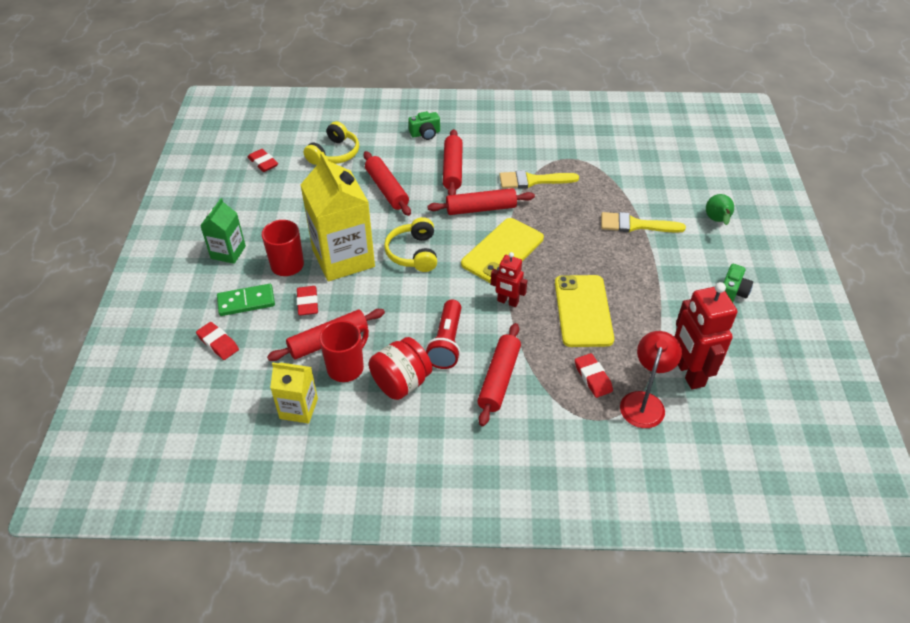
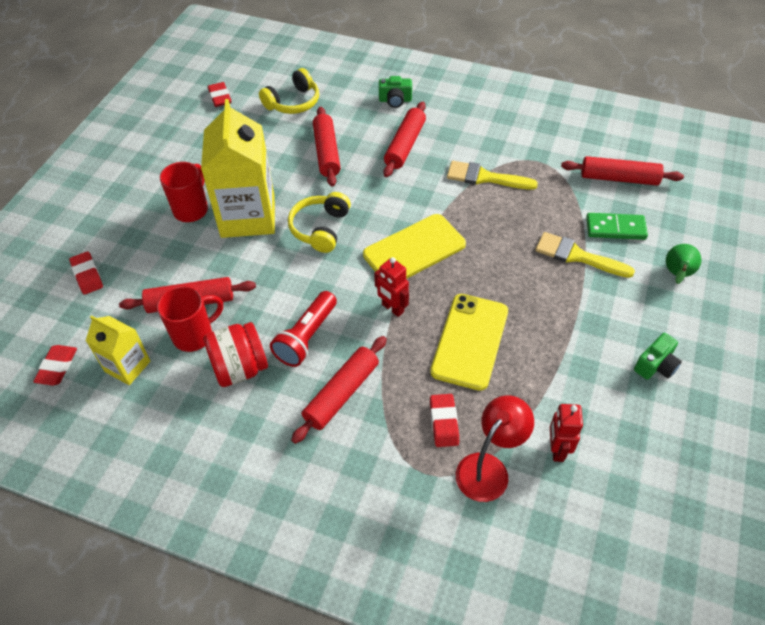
camera: 20 degrees right, 5 degrees up
green carton [200,198,246,264] -> none
green domino [217,284,275,316] -> green domino moved to [586,213,648,240]
red eraser [297,286,318,316] -> red eraser moved to [33,345,77,386]
red rolling pin [427,188,535,215] -> red rolling pin moved to [561,156,684,186]
red robot [674,282,737,389] -> red robot [550,404,583,462], size x0.56

